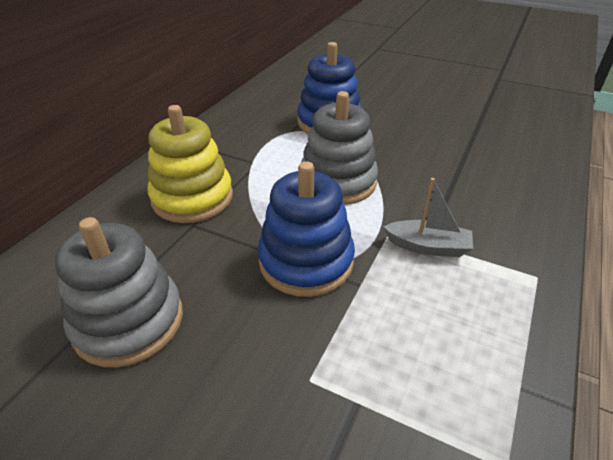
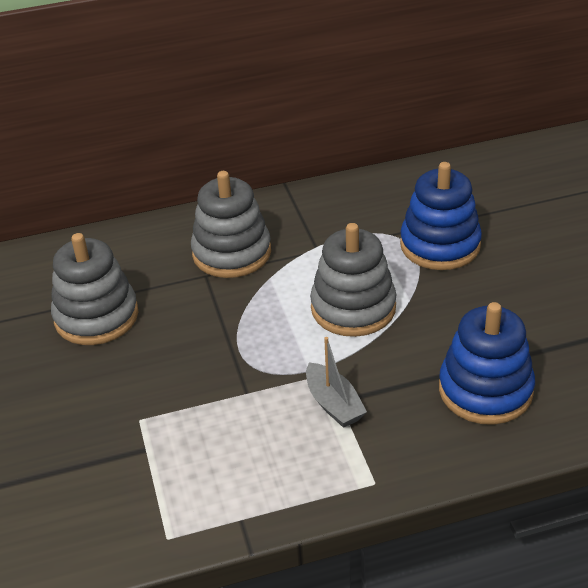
camera: 50 degrees right, 0 degrees up
yellow stacking toy [148,105,233,223] -> grey stacking toy [191,171,271,278]
blue stacking toy [258,161,355,297] -> blue stacking toy moved to [439,302,535,425]

